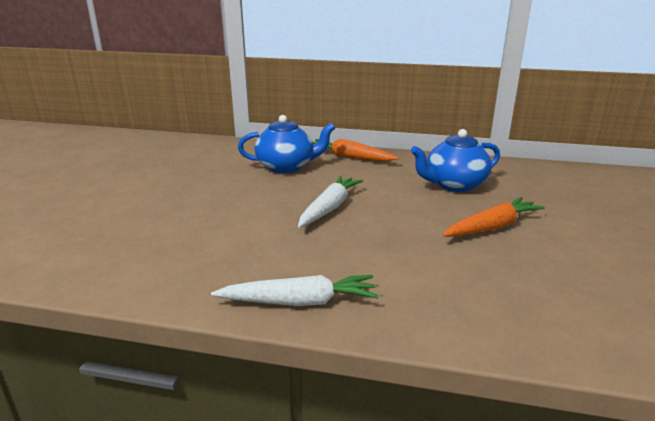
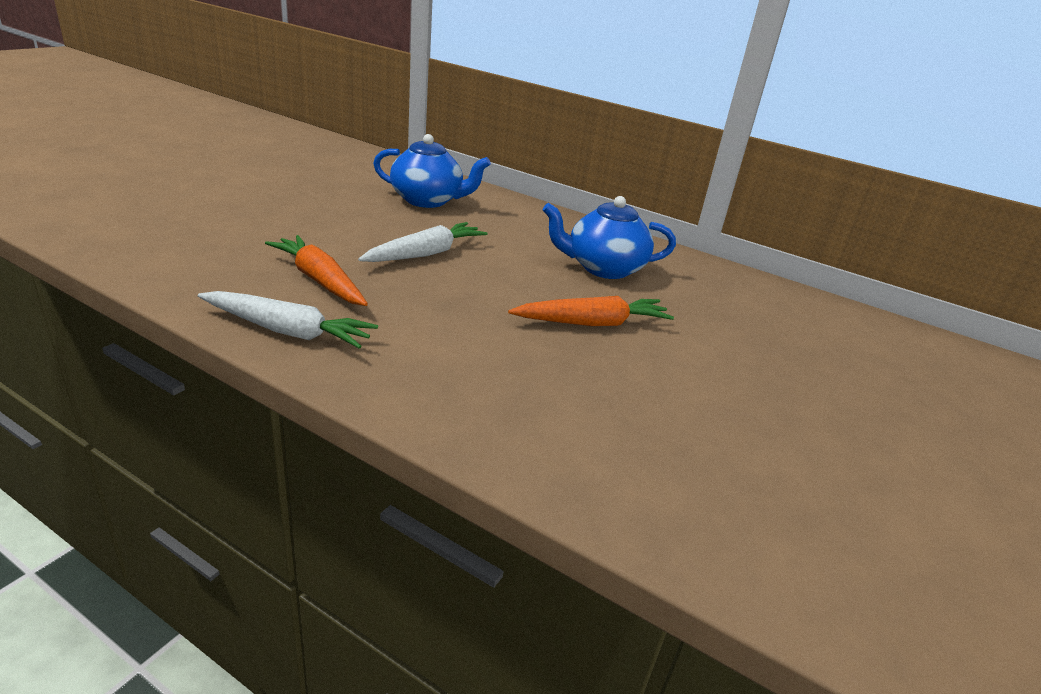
camera: 15 degrees right, 5 degrees up
orange carrot [312,139,398,161] -> orange carrot moved to [265,235,368,306]

